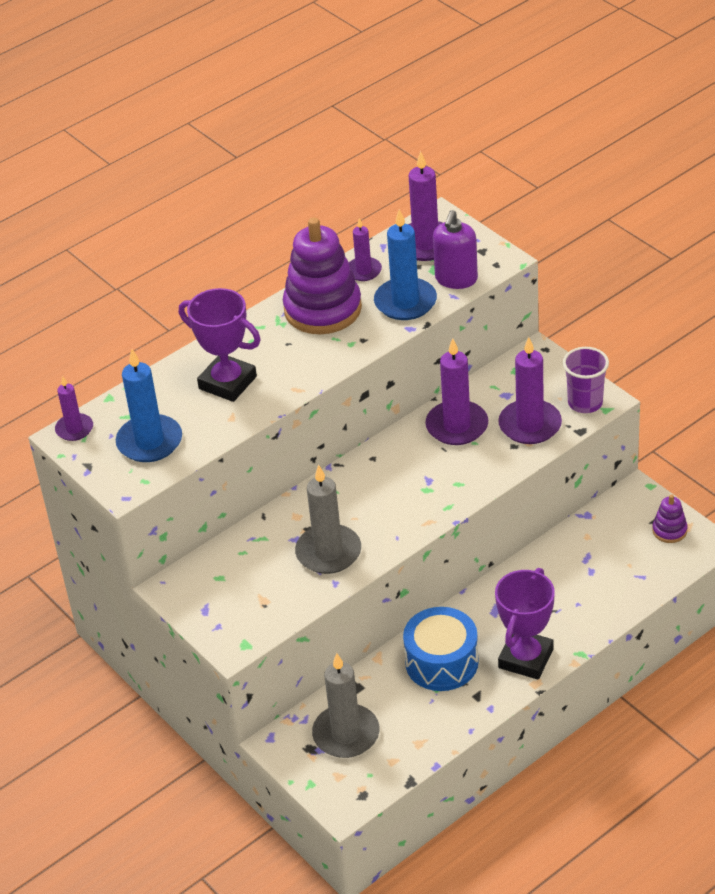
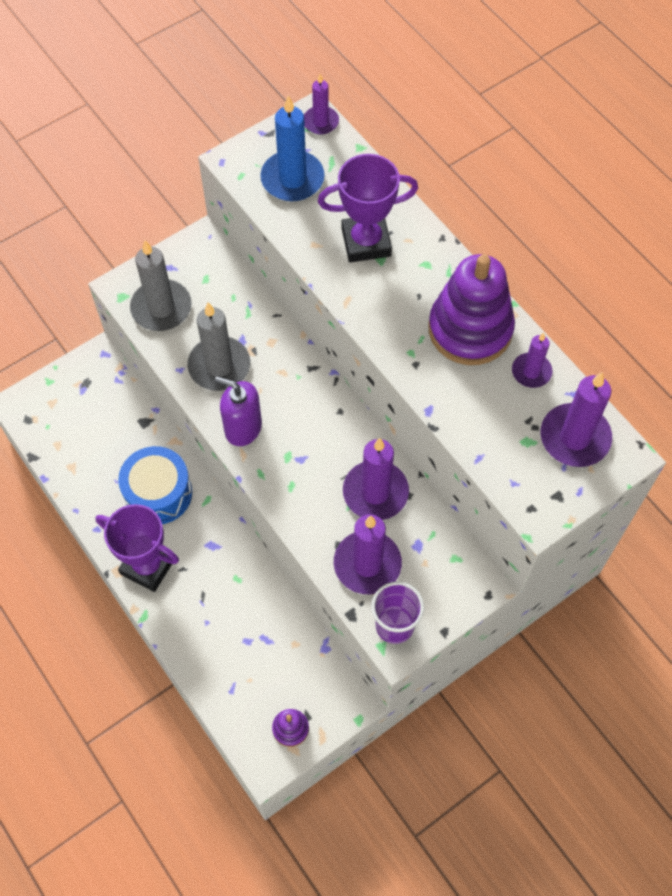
camera: 90 degrees right, 20 degrees up
purple trophy [179,288,261,402] -> purple trophy turned 45 degrees clockwise [318,154,418,262]
grey candle [312,653,380,758] -> grey candle moved to [130,241,192,331]
blue candle [374,209,437,320] -> none
purple soap dispenser [433,210,478,289] -> purple soap dispenser moved to [215,377,262,446]

